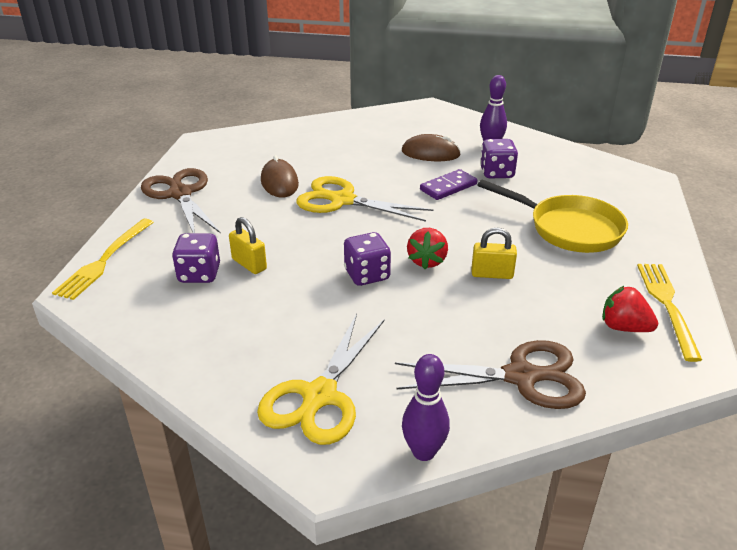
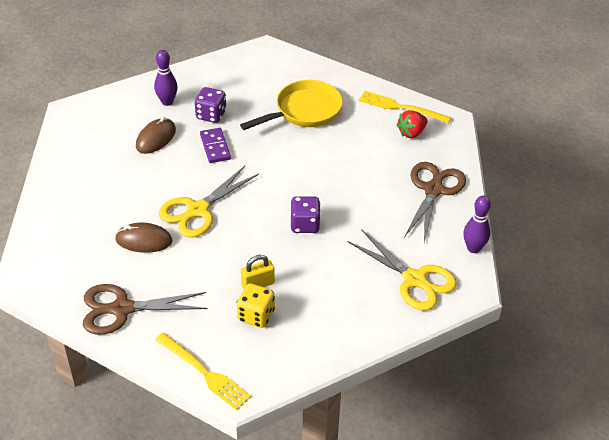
camera: 70 degrees left, 10 degrees up
purple dice [172,233,220,283] -> yellow dice [237,283,275,328]
red strawberry [407,228,448,269] -> none
yellow padlock [472,228,517,279] -> none

